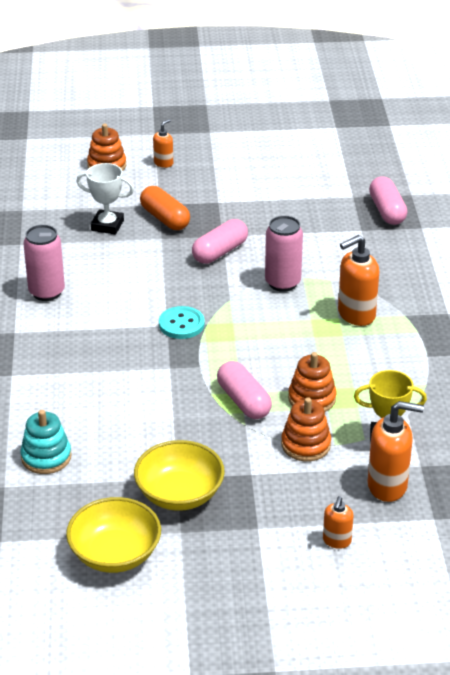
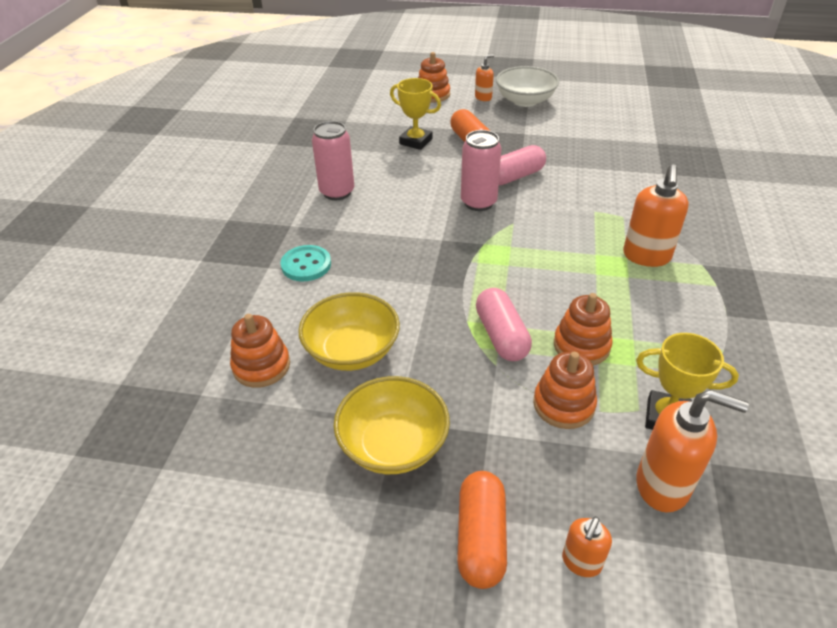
camera: 15 degrees right, 5 degrees up
turquoise stacking toy [20,410,72,474] -> orange stacking toy [230,314,290,388]
yellow bowl [66,497,161,573] -> yellow bowl moved to [298,292,400,371]
white trophy [77,163,134,234] -> yellow trophy [390,78,441,150]
turquoise button [159,306,205,339] -> turquoise button moved to [280,245,331,282]
pink can [265,216,303,292] -> pink can moved to [461,130,502,211]
orange soap dispenser [338,235,379,326] -> orange soap dispenser turned 60 degrees counterclockwise [623,164,689,267]
pink capsule [369,176,407,225] -> none
none -> orange capsule [457,471,507,589]
none -> white bowl [496,66,559,107]

